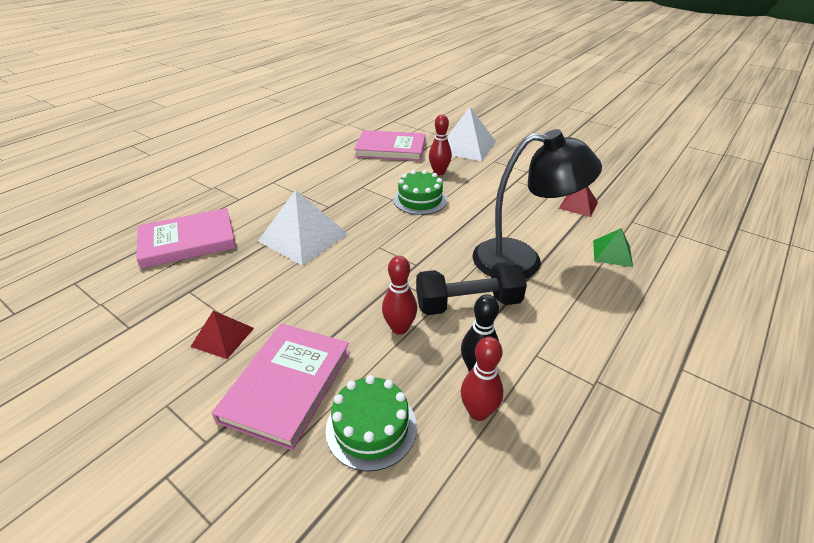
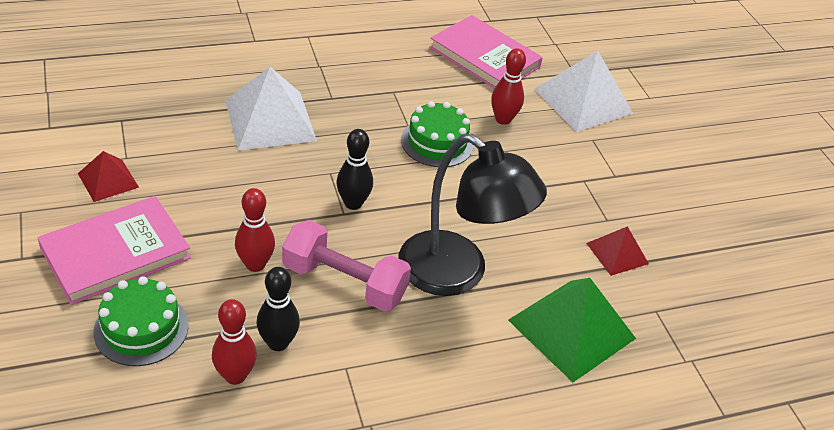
camera: 30 degrees right, 5 degrees up
pink book [136,208,236,269] -> none
black dumbbell [416,262,527,315] -> pink dumbbell [282,220,411,312]
green pyramid [593,228,633,267] -> green pyramid [508,278,636,382], size x1.85
none -> black bowling pin [336,129,373,210]

